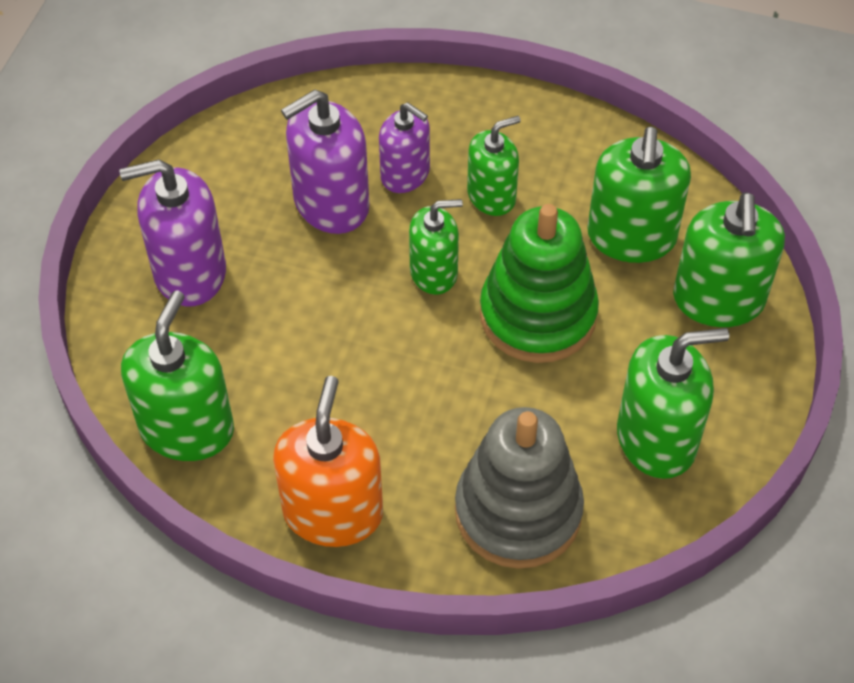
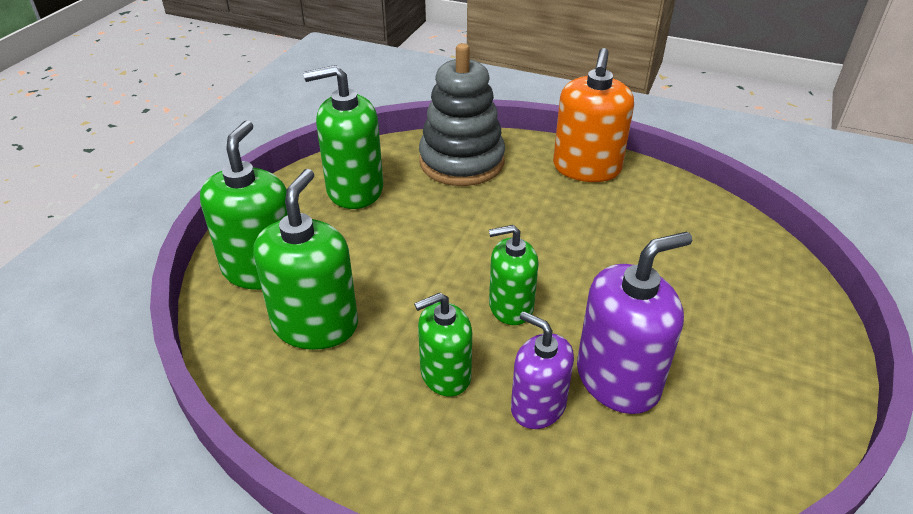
camera: 175 degrees left, 15 degrees down
purple soap dispenser [119,159,226,307] -> none
green soap dispenser [121,291,234,461] -> none
green stacking toy [480,204,599,363] -> none

